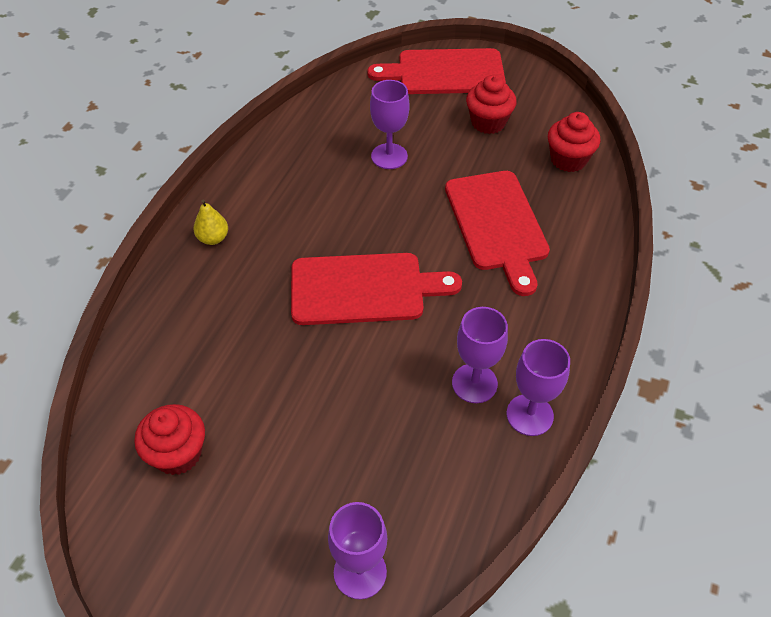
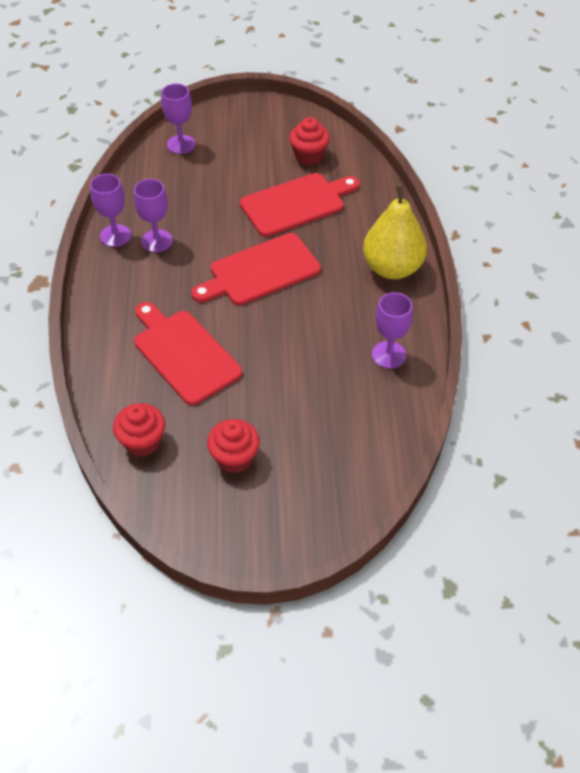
camera: 155 degrees right, 0 degrees up
yellow pear [193,200,228,245] -> yellow pear [363,184,427,279], size x2.31
red cutting board [367,48,506,94] -> red cutting board moved to [240,173,360,237]
purple goblet [370,80,410,169] -> purple goblet moved to [372,292,413,369]

